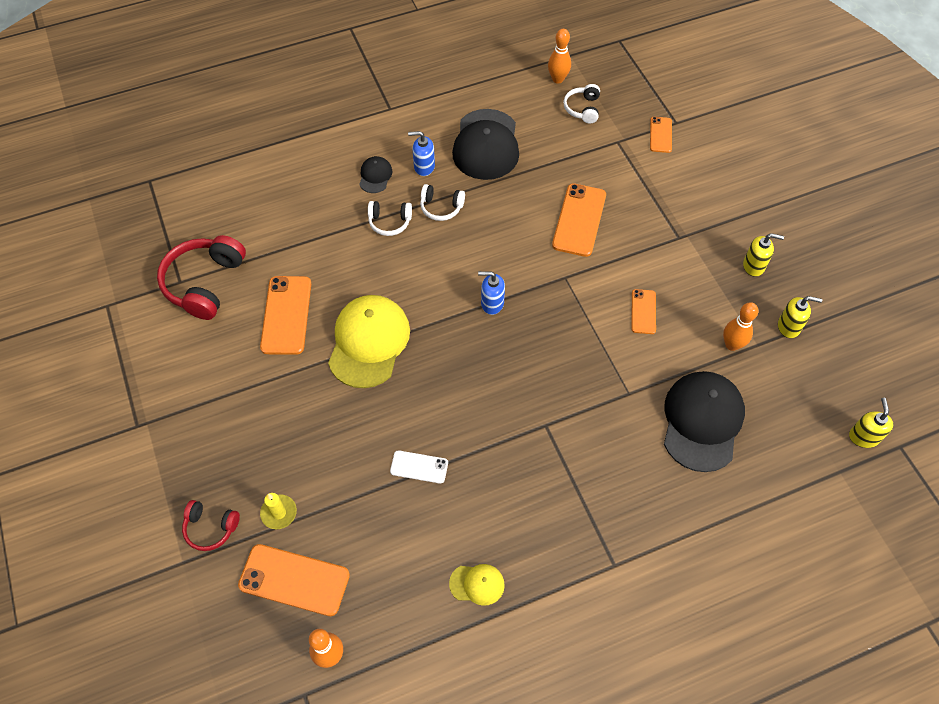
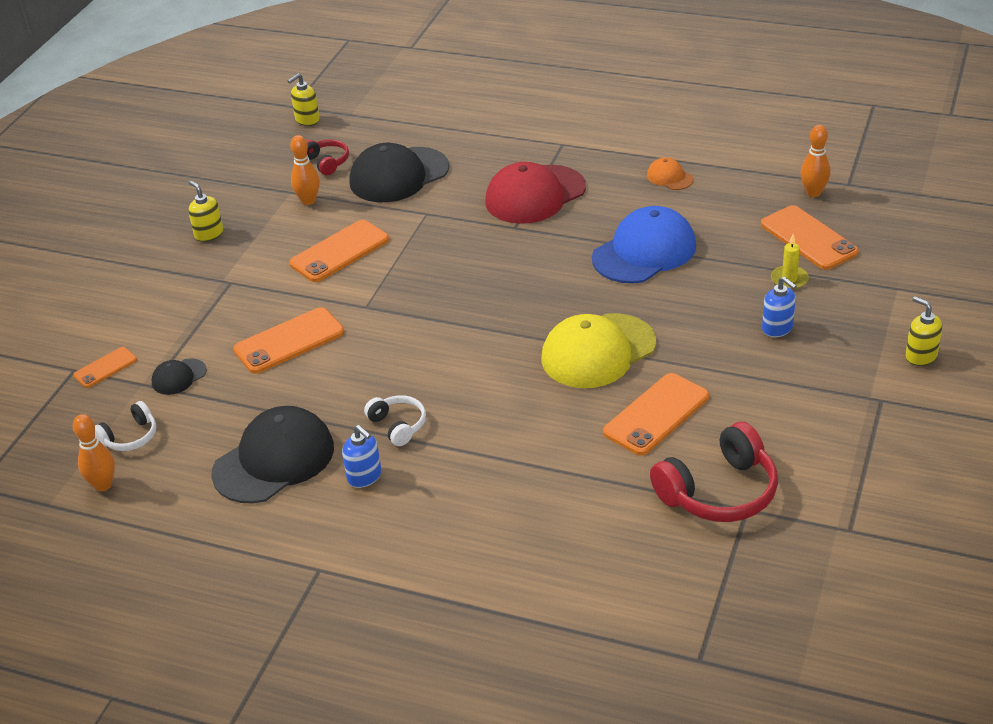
camera: 135 degrees left, 20 degrees down
red headphones [182,500,240,551] -> red headphones moved to [306,139,349,175]
black cap [359,156,392,193] -> black cap moved to [152,358,207,395]
white headphones [368,201,412,236] -> none
white phone [390,450,448,484] -> blue cap [592,206,696,283]
yellow cap [449,564,505,606] -> orange cap [647,157,694,190]
blue soap dispenser [478,271,505,315] -> blue soap dispenser moved to [762,277,797,337]
orange phone [631,289,656,334] -> orange phone [289,220,389,282], size x1.77
yellow soap dispenser [778,296,822,338] -> yellow soap dispenser moved to [906,296,942,366]
none -> red cap [485,162,586,224]

